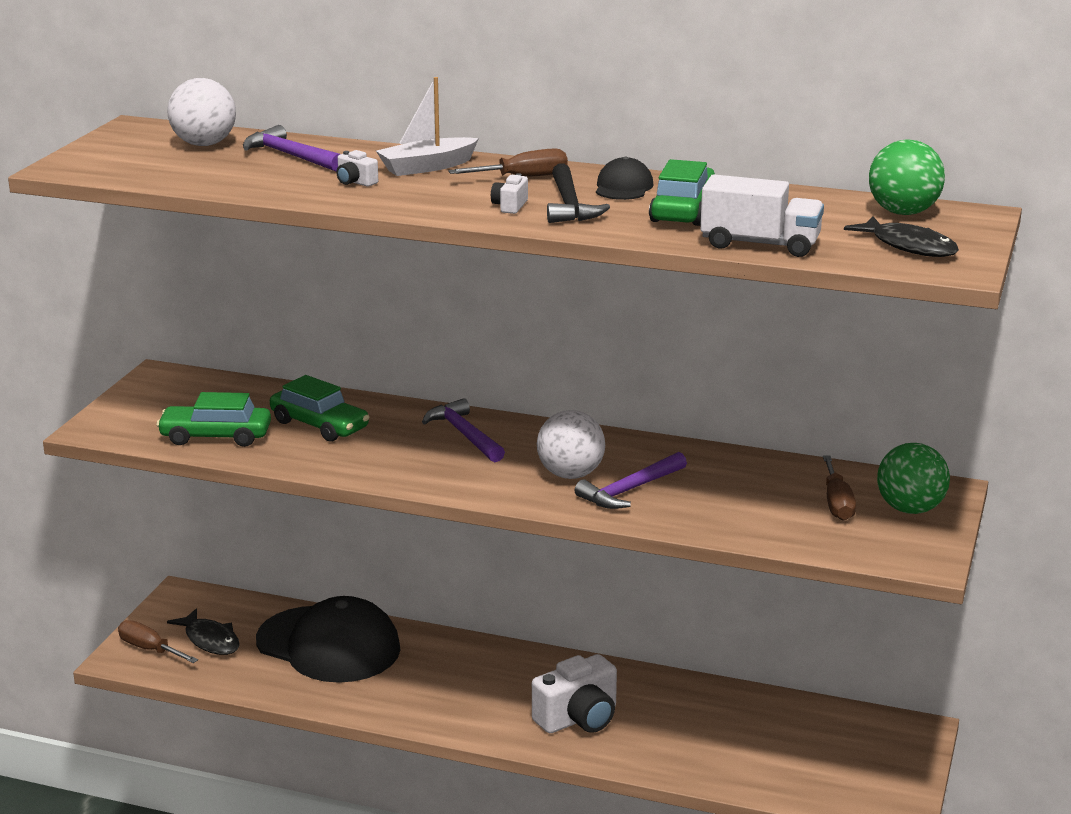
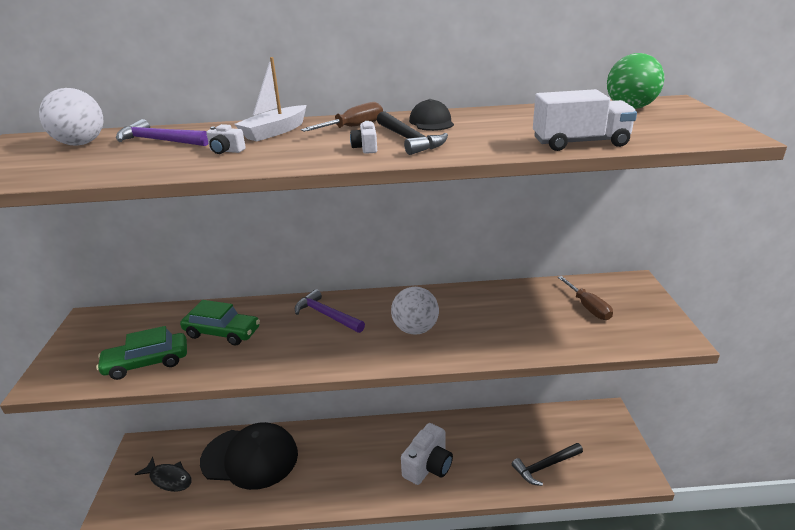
camera: 20 degrees left, 5 degrees up
brown screwdriver [118,620,198,663] -> none
purple hammer [575,452,687,509] -> none
green car [649,159,715,226] -> none
black fish [844,216,959,257] -> none
green ball [877,443,950,514] -> none
none -> black hammer [512,443,583,486]

